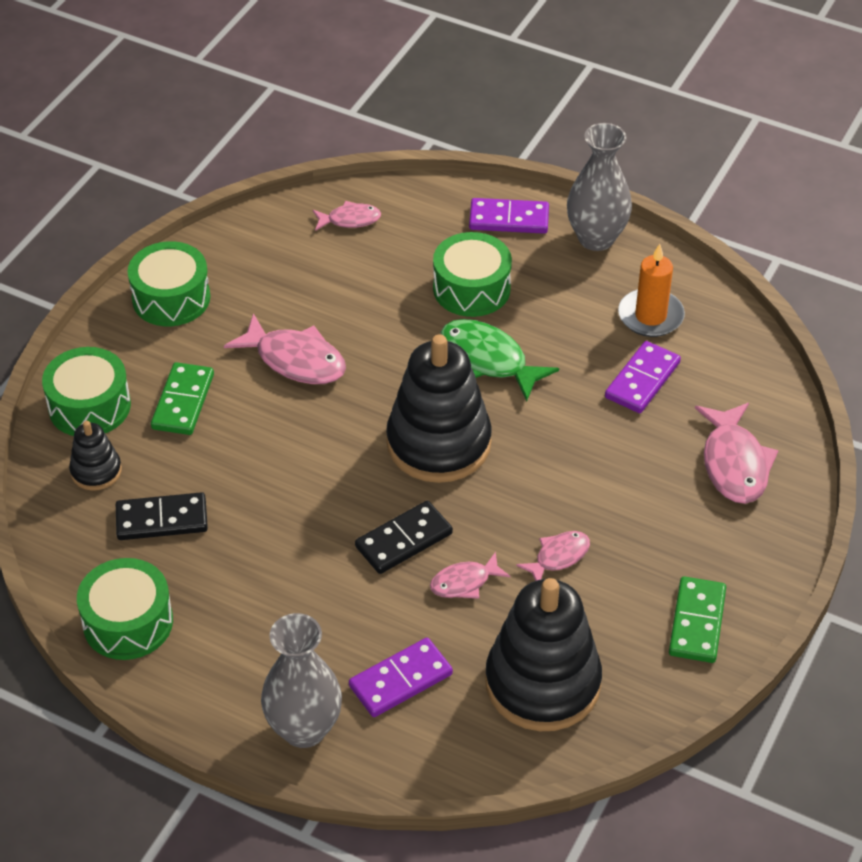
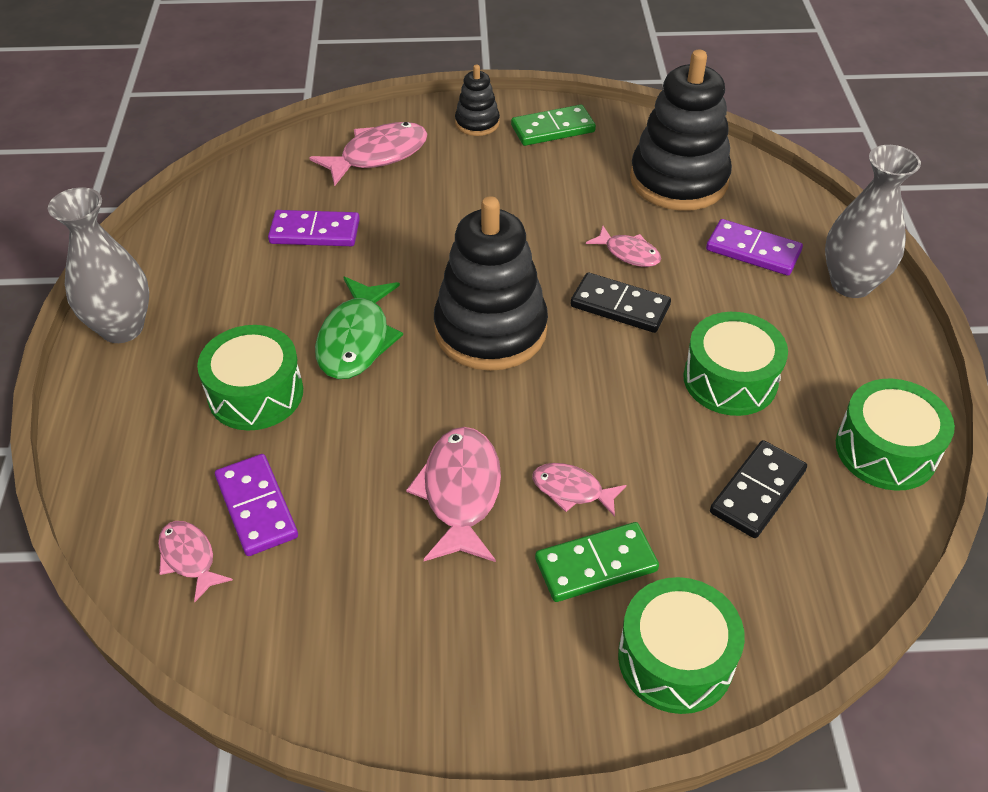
camera: 120 degrees left, 0 degrees up
black stacking toy [69,421,122,491] -> black stacking toy moved to [455,64,500,136]
black domino [116,492,208,540] -> black domino turned 75 degrees clockwise [710,440,807,538]
green drum [127,241,210,326] -> green drum moved to [683,312,788,416]
purple domino [469,198,549,234] -> purple domino moved to [215,454,298,556]
pink fish [516,531,590,581] -> pink fish moved to [532,463,626,517]
orange candle [618,244,685,337] -> none

